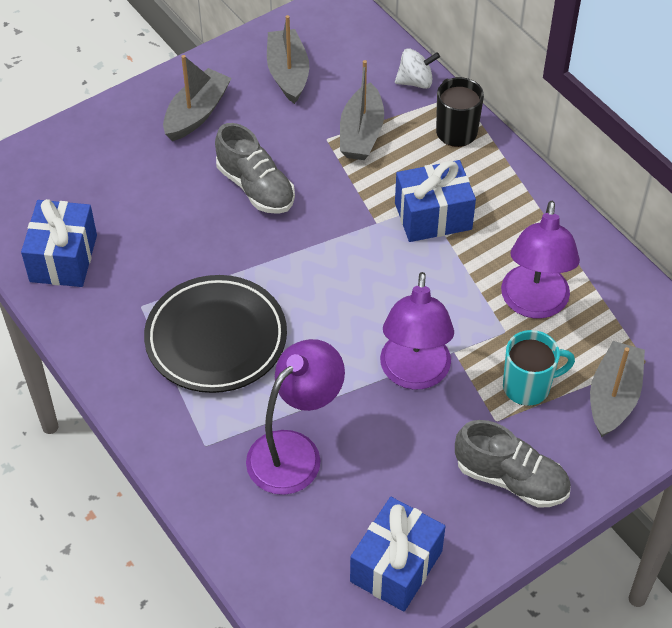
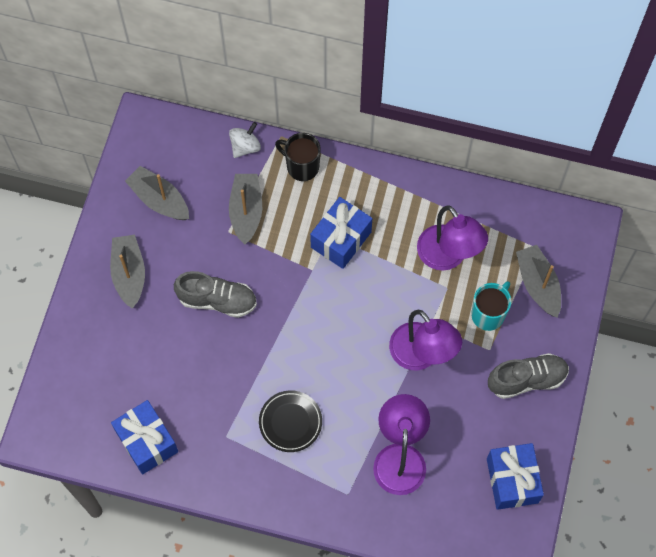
camera: 40 degrees left, 15 degrees up
black plate [144,275,287,393] -> black plate [259,390,322,452], size x0.60
grey boat [340,60,384,160] -> grey boat turned 150 degrees counterclockwise [229,174,262,245]

